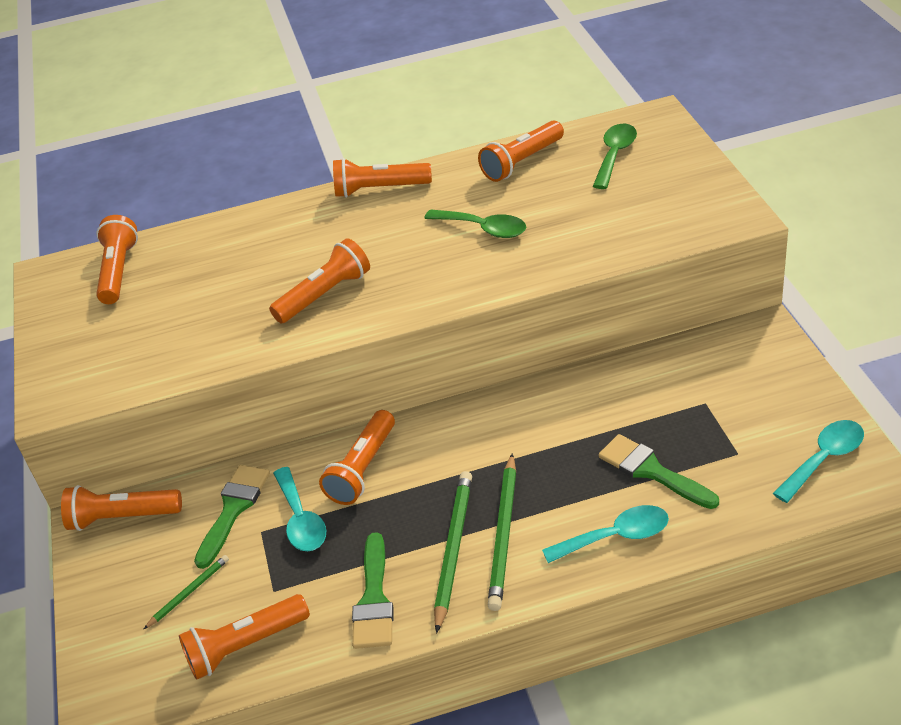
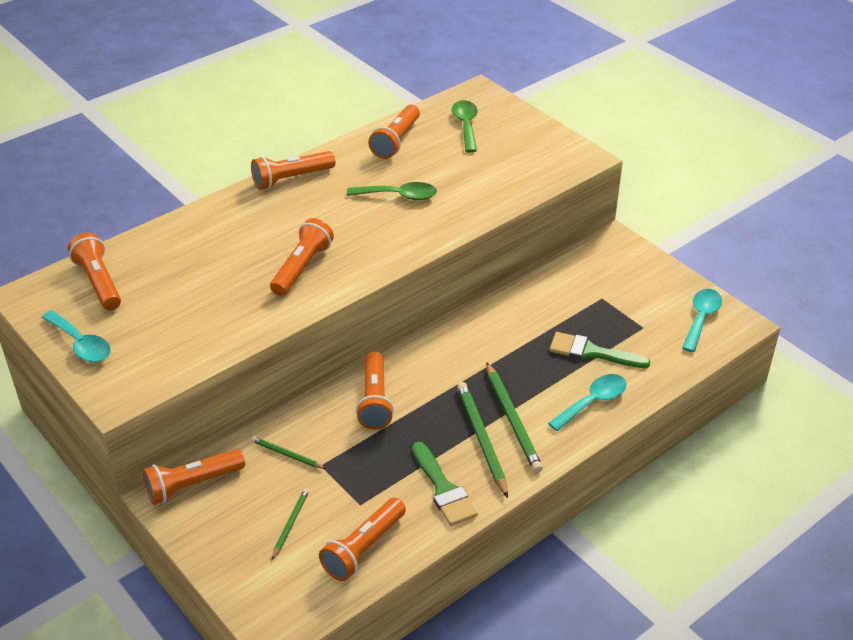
camera: 30 degrees left, 0 degrees up
green brush [194,465,270,569] -> green pencil [251,437,326,469]
turquoise spoon [273,467,326,551] -> turquoise spoon moved to [41,310,111,362]

